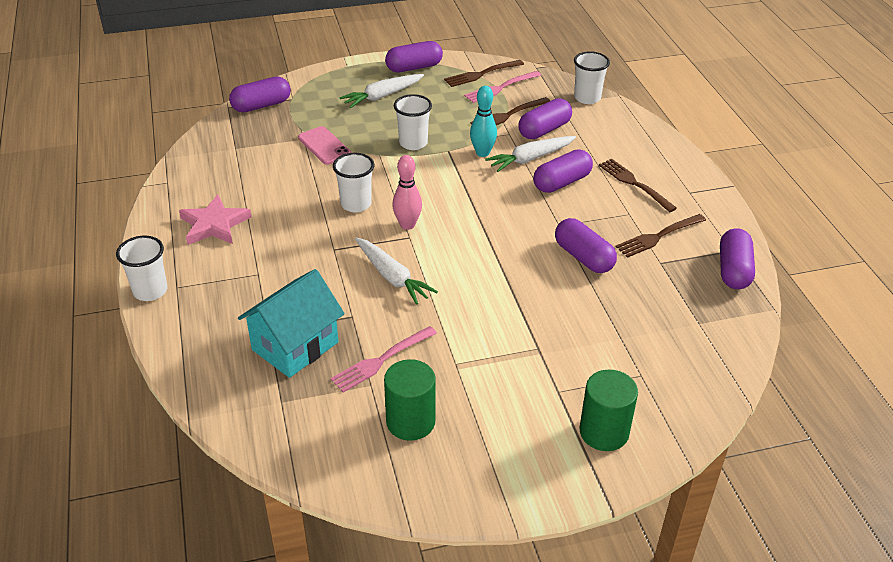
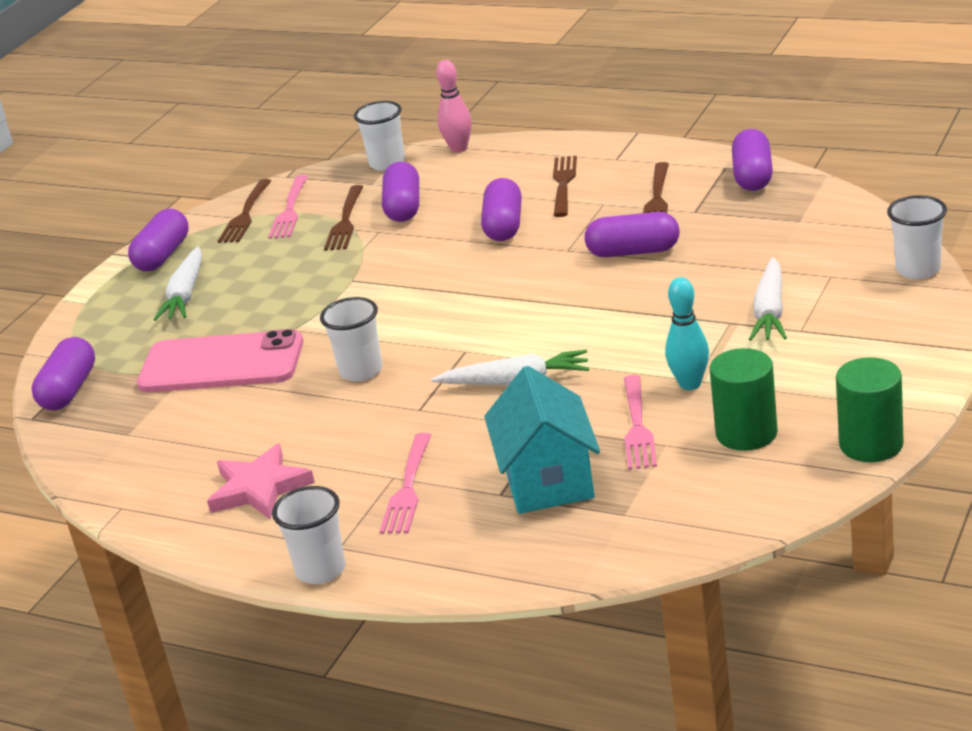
camera: 45 degrees left, 10 degrees down
pink phone [298,126,351,165] -> pink phone [137,329,303,393], size x1.79
pink bowling pin [392,155,422,230] -> pink bowling pin moved to [436,60,472,153]
white cup [394,94,432,150] -> white cup moved to [887,195,947,280]
turquoise bowling pin [470,86,497,157] -> turquoise bowling pin moved to [665,277,709,390]
white carrot [485,136,576,172] -> white carrot moved to [749,257,787,341]
green cylinder [580,370,638,451] -> green cylinder moved to [836,357,904,462]
brown fork [599,159,677,212] -> brown fork turned 90 degrees clockwise [553,156,577,217]
purple capsule [720,228,755,289] -> purple capsule turned 45 degrees clockwise [732,129,773,191]
none -> pink fork [379,433,431,534]

